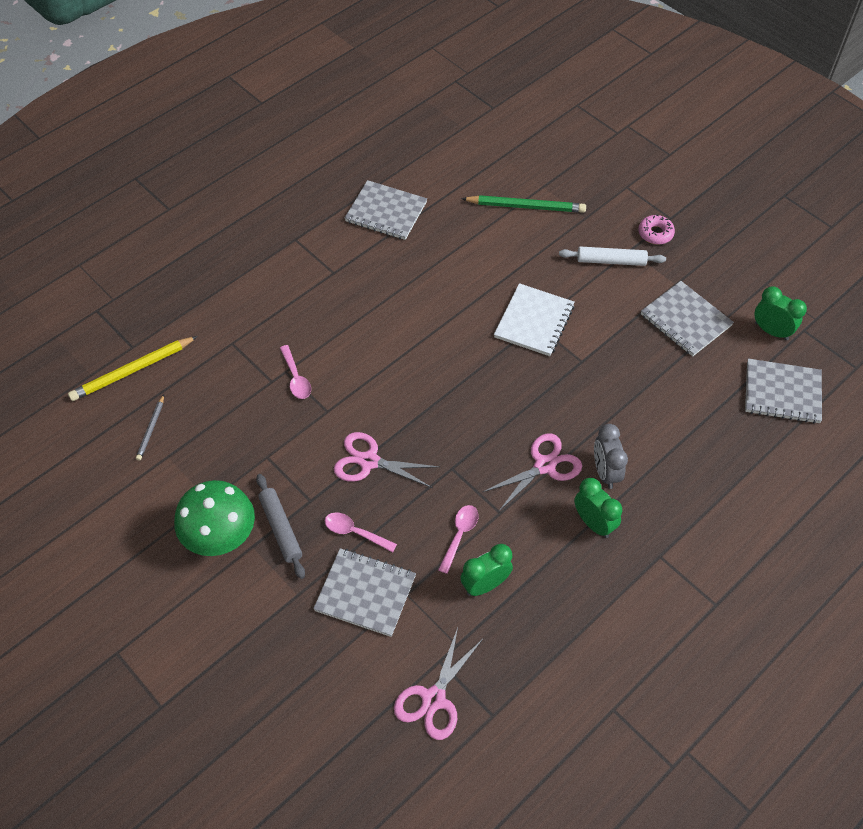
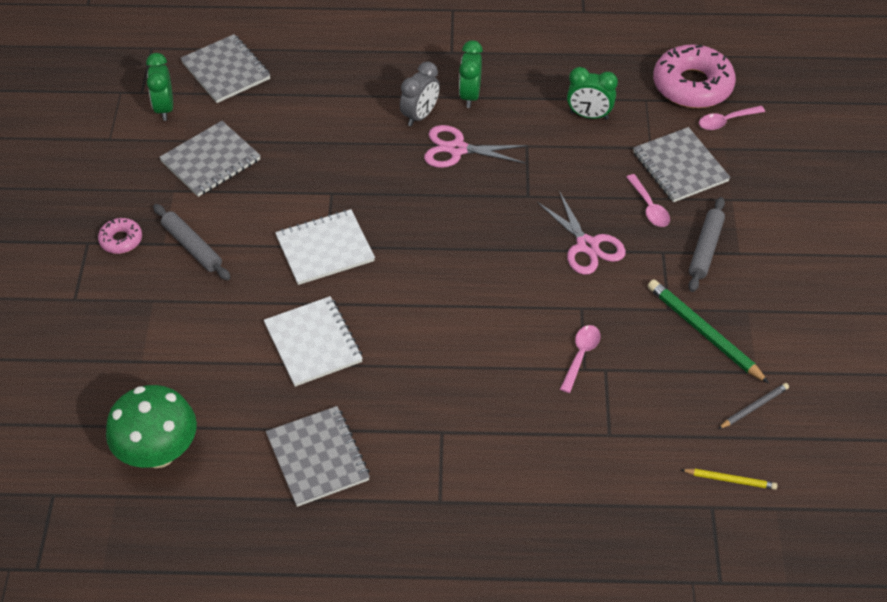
camera: 135 degrees left, 5 degrees down
yellow pencil [68,336,198,401] -> yellow pencil [681,469,777,490], size x0.55
green mushroom [174,480,255,556] -> green mushroom moved to [106,385,197,468]
pink scissors [394,628,483,740] -> pink donut [653,44,736,108]
pink spoon [438,505,479,574] -> pink spoon moved to [699,106,765,130]
green pencil [461,195,586,213] -> green pencil moved to [648,279,769,383]
white rolling pin [559,246,666,266] -> grey rolling pin [153,204,231,280]
grey notebook [641,281,734,357] -> grey notebook turned 45 degrees clockwise [159,121,261,197]
none -> white notebook [264,296,363,387]

